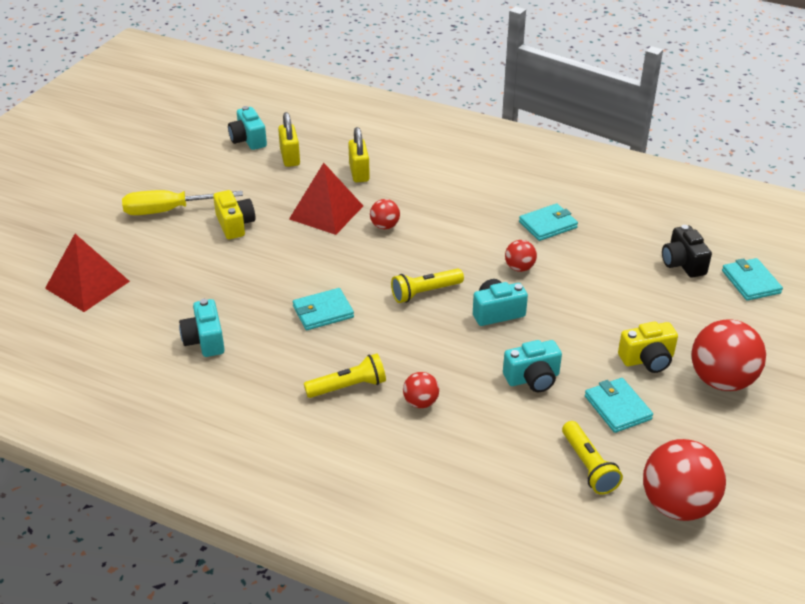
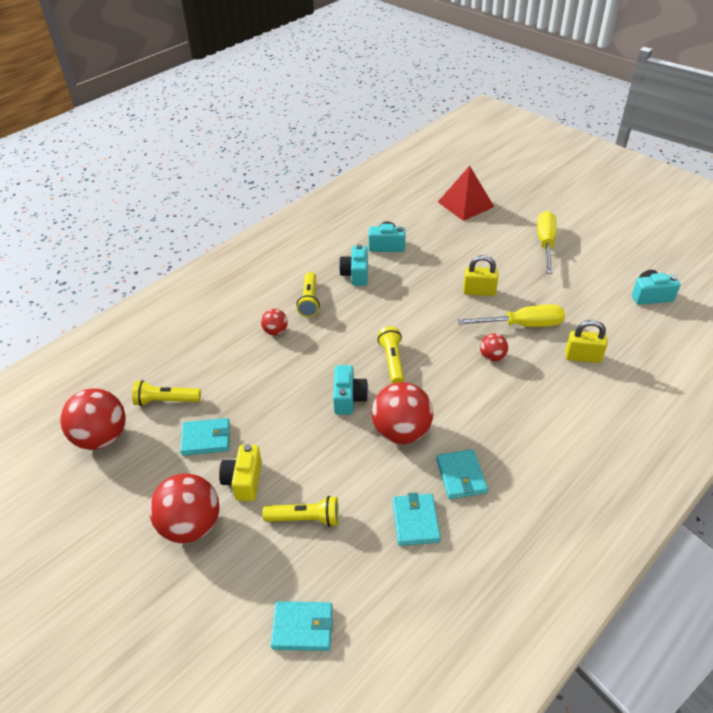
camera: 110 degrees right, 5 degrees up
yellow camera [213,190,255,239] -> none
yellow padlock [278,112,300,167] -> yellow padlock moved to [463,255,498,296]
red pyramid [289,163,363,235] -> yellow screwdriver [458,304,565,327]
turquoise wallet [293,288,354,330] -> turquoise wallet moved to [392,493,441,546]
turquoise camera [503,340,562,392] -> turquoise camera moved to [339,244,368,286]
red ball [505,240,537,272] -> red ball [371,382,433,444], size x1.99
black camera [662,225,712,278] -> none
none -> yellow flashlight [263,496,339,527]

